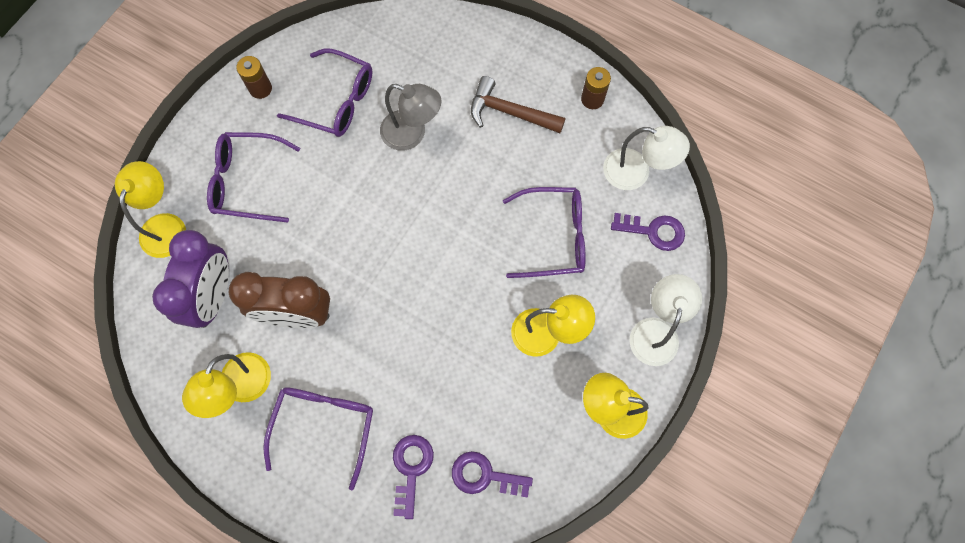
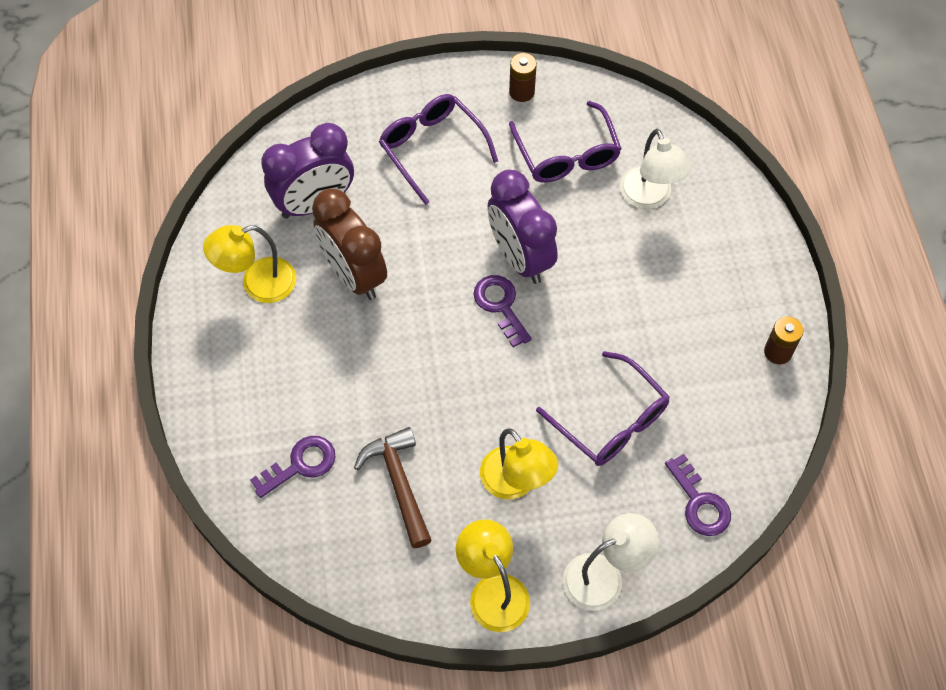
camera: 50 degrees right, 10 degrees down
yellow lamp [115,161,186,258] -> none
purple glasses [263,387,373,490] -> none
grey lamp [380,84,442,151] -> none
purple key [452,451,533,498] -> purple key moved to [473,275,532,347]
brown hammer [471,76,565,133] -> brown hammer moved to [354,427,432,548]
white lamp [603,126,690,190] -> white lamp moved to [620,129,691,209]
none -> purple clock [488,170,558,284]

